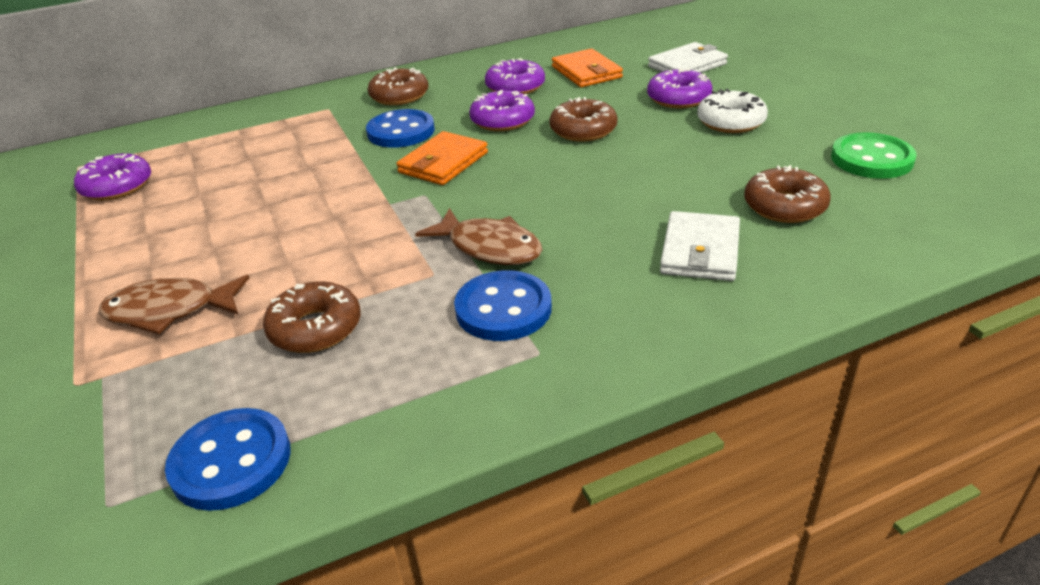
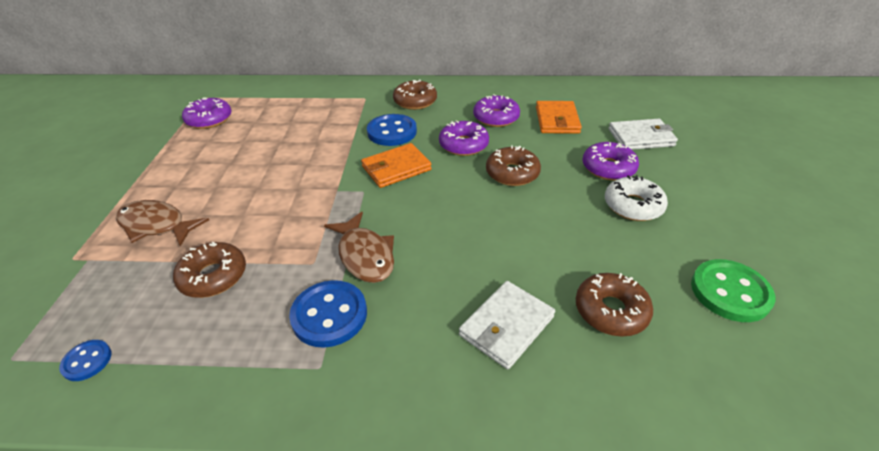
camera: 25 degrees right, 5 degrees up
blue button [165,408,291,511] -> blue button [59,340,111,381], size x0.54

